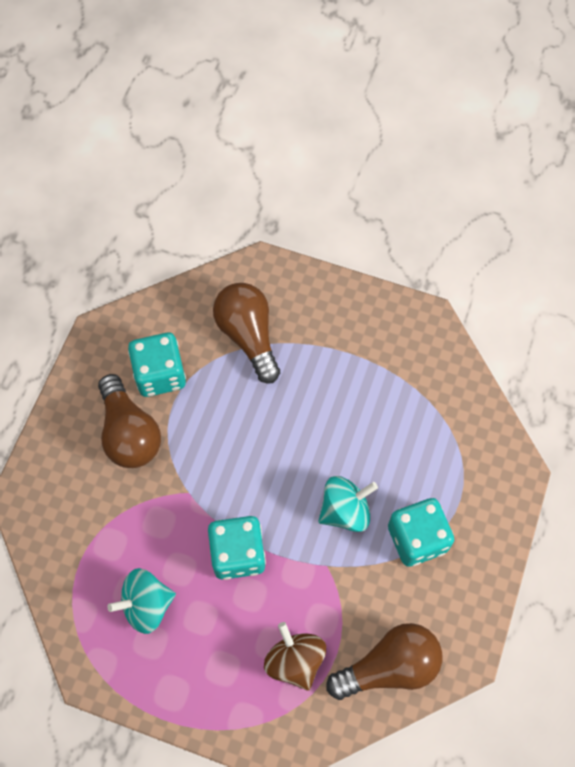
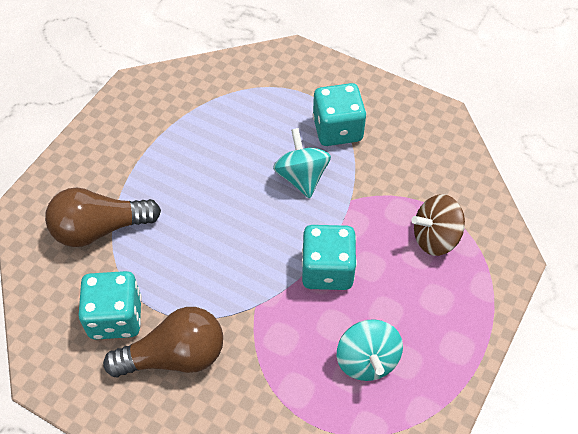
camera: 80 degrees left, 10 degrees down
brown light bulb [326,623,442,700] -> none

